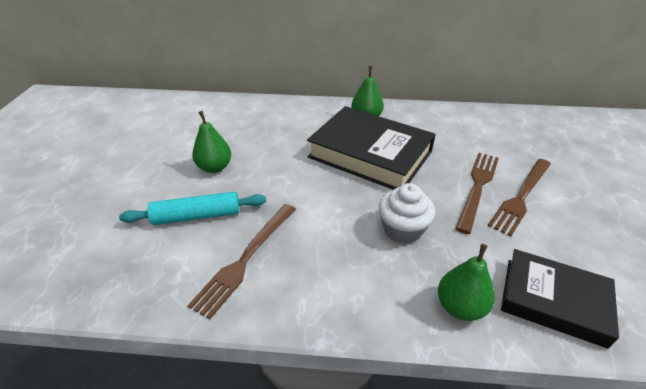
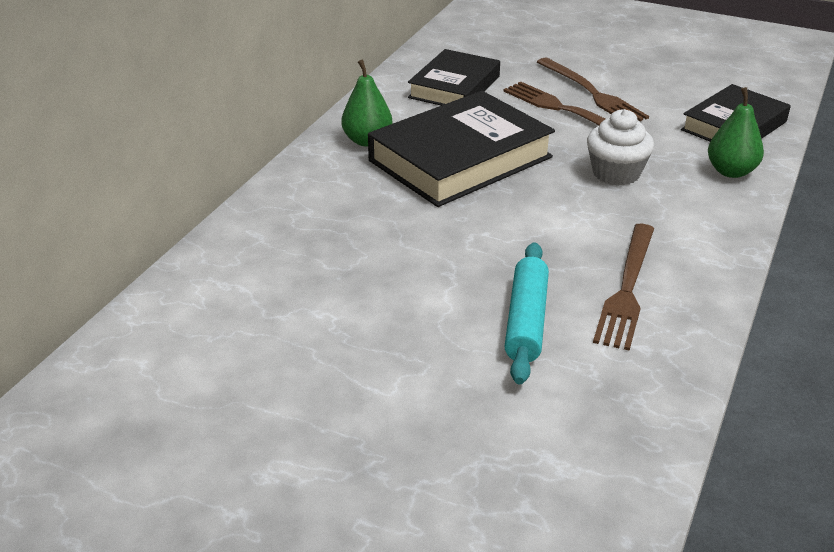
camera: 70 degrees left, 5 degrees down
brown fork [187,204,296,319] -> brown fork turned 60 degrees clockwise [593,224,654,351]
green pear [192,111,231,173] -> none
none -> black book [408,49,500,106]

